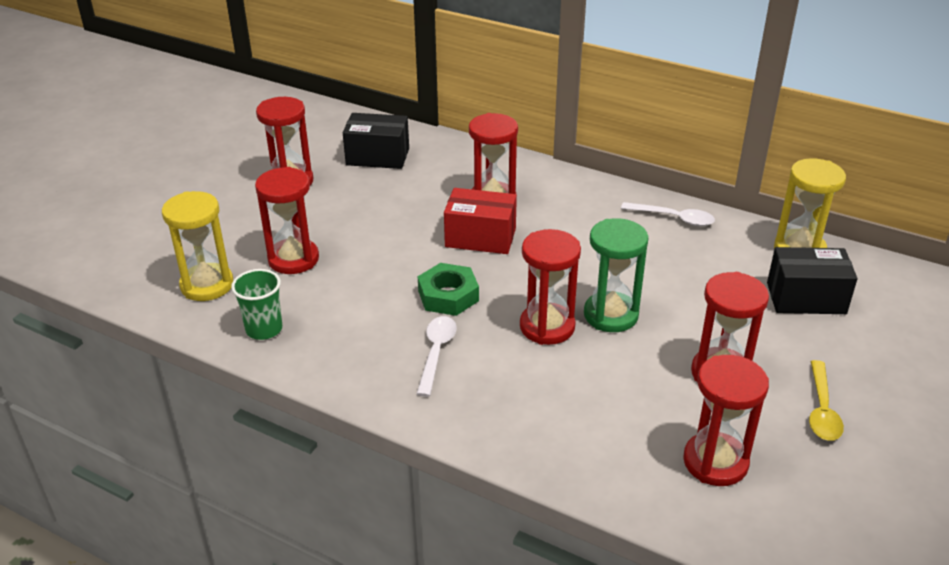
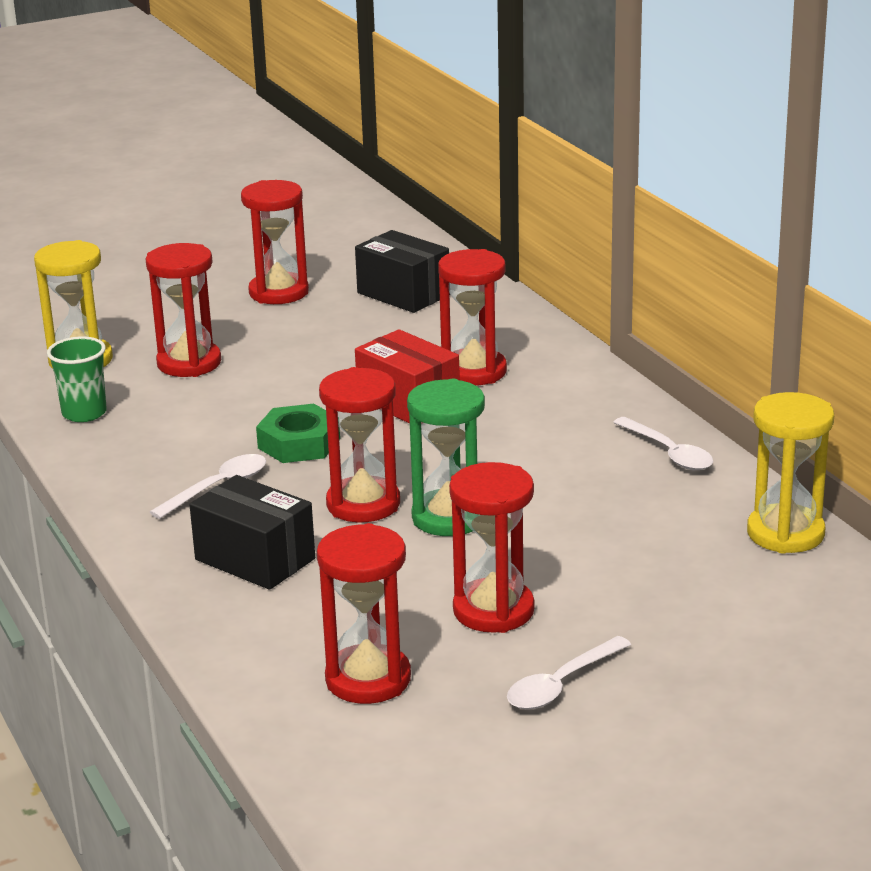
camera: 35 degrees right, 10 degrees down
black box [767,247,858,314] -> black box moved to [190,475,315,590]
yellow spoon [809,360,844,441] -> white spoon [507,636,631,710]

